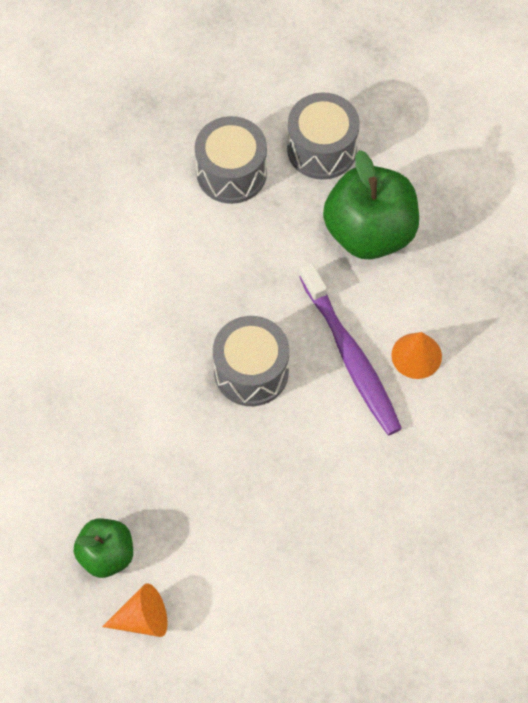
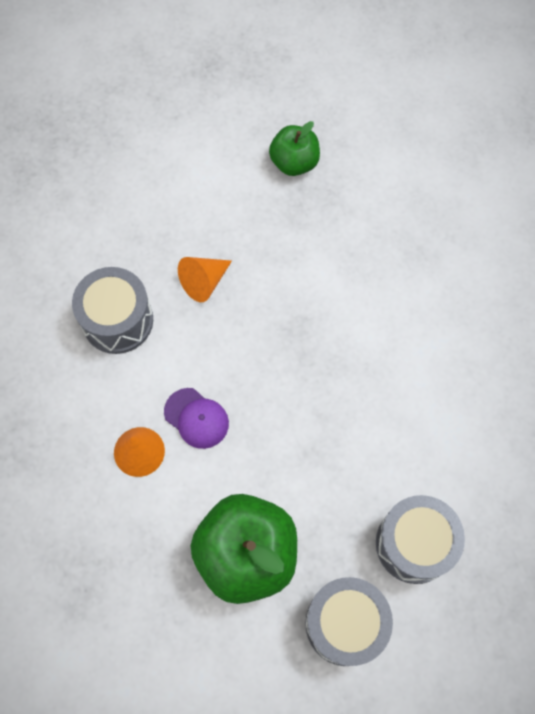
camera: 150 degrees right, 5 degrees up
orange cone [102,583,168,637] -> orange cone moved to [178,257,232,302]
grey drum [213,316,289,406] -> grey drum moved to [72,267,153,354]
purple toothbrush [299,263,402,435] -> purple cap [164,388,229,449]

